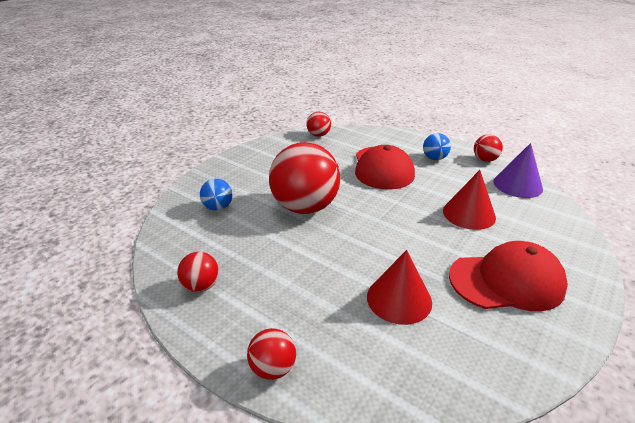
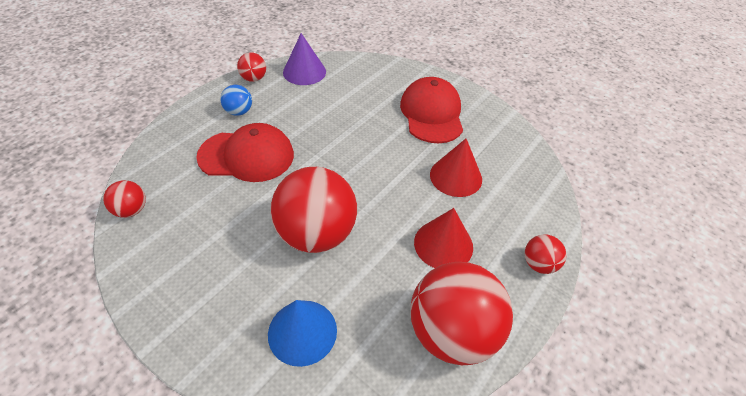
camera: 90 degrees left, 15 degrees up
red ball [177,252,219,292] -> red ball [411,262,513,365], size x2.17
blue ball [200,179,232,211] -> blue cone [268,300,337,367]
red cone [443,170,496,230] -> red cone moved to [414,208,473,268]

